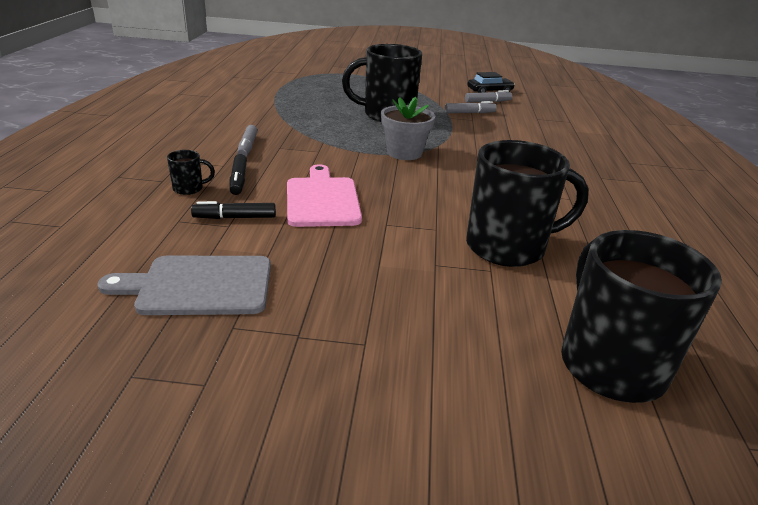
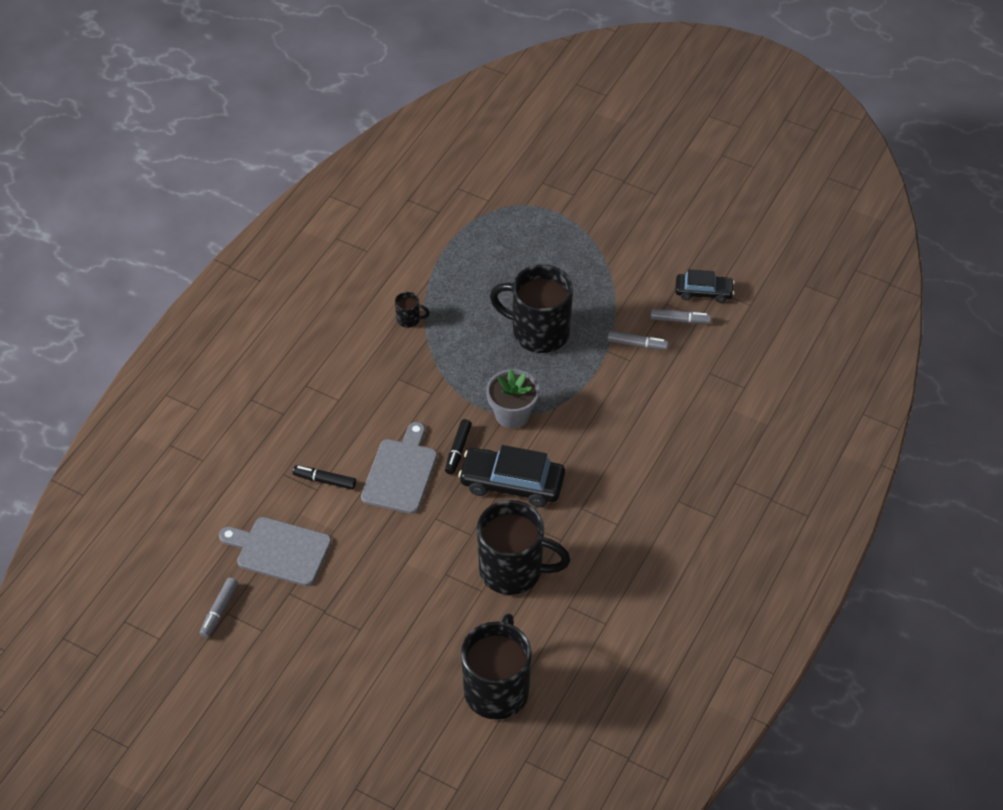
camera: 25 degrees right, 20 degrees up
black mug [167,150,215,195] -> black mug moved to [395,292,430,328]
black marker [230,154,247,195] -> black marker moved to [445,419,472,474]
grey marker [237,125,258,157] -> grey marker moved to [199,578,238,638]
pink cutting board [287,164,362,227] -> grey cutting board [361,422,437,514]
none -> black car [458,445,565,507]

